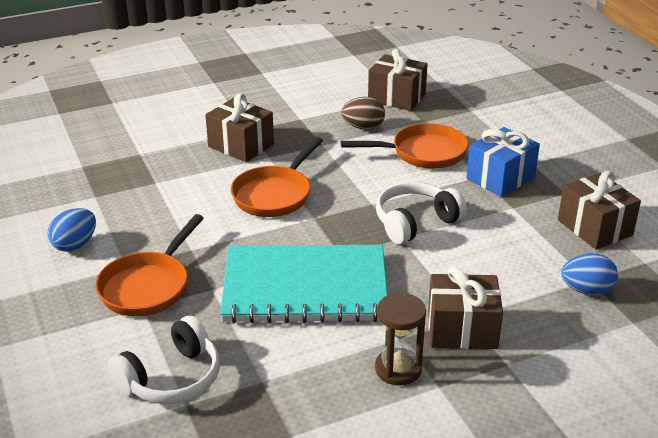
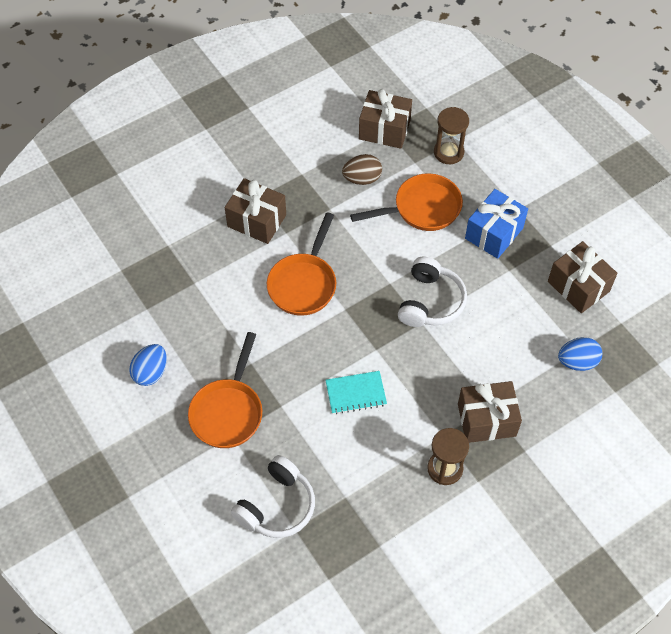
camera: 10 degrees left, 25 degrees up
turquoise notebook [220,245,387,323] -> turquoise notebook [325,371,387,414], size x0.43
white headphones [376,182,467,245] -> white headphones turned 150 degrees clockwise [398,257,467,327]
none -> brown hourglass [434,107,469,164]

